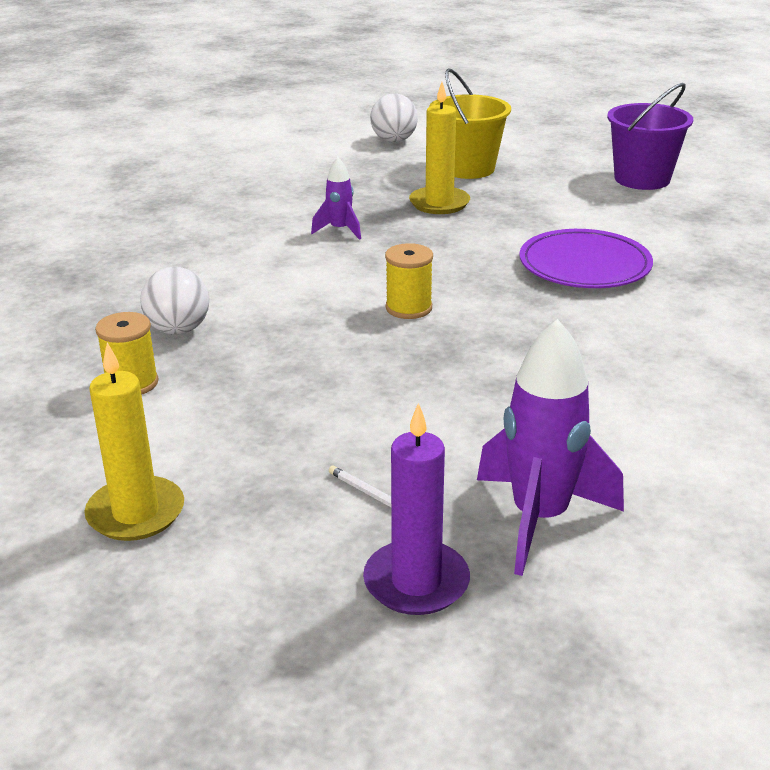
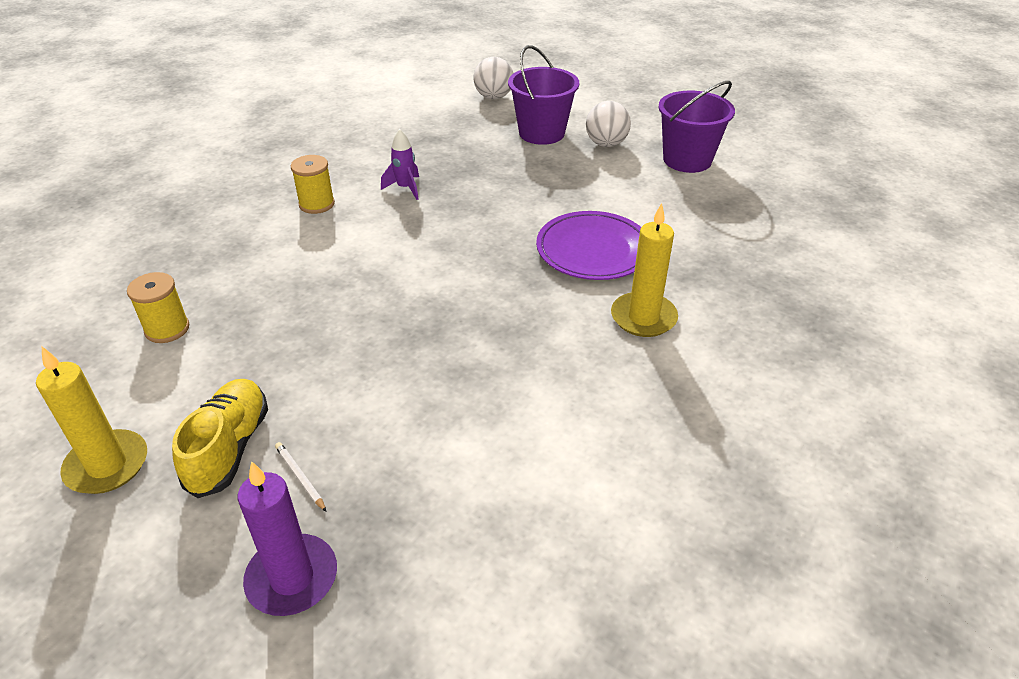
camera: 10 degrees right, 10 degrees up
white ball [140,267,209,335] -> white ball moved to [586,101,631,147]
yellow spool [385,243,433,319] -> yellow spool moved to [291,155,335,214]
yellow candle [409,82,470,214] -> yellow candle moved to [611,203,678,337]
yellow bucket [429,68,511,179] -> purple bucket [508,45,579,145]
purple rocket [477,319,624,576] -> none
none -> yellow shoe [172,379,268,498]

